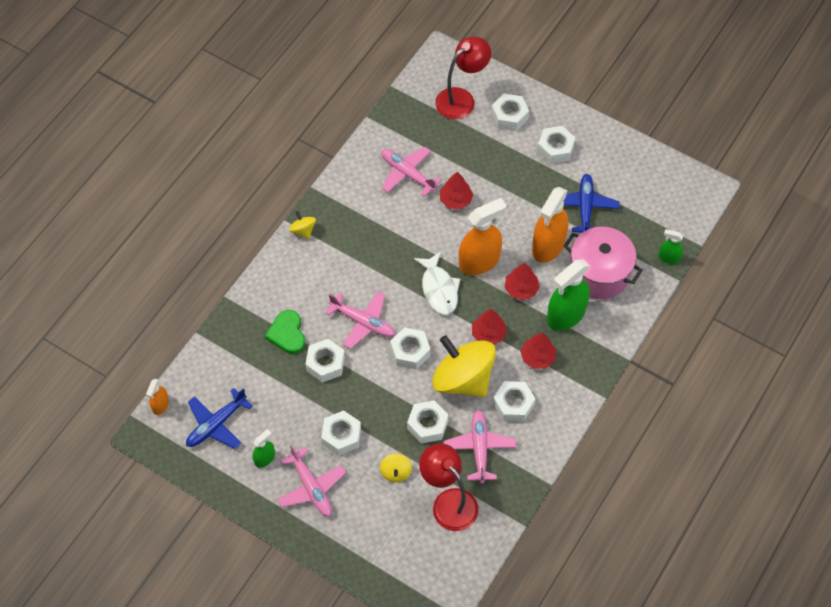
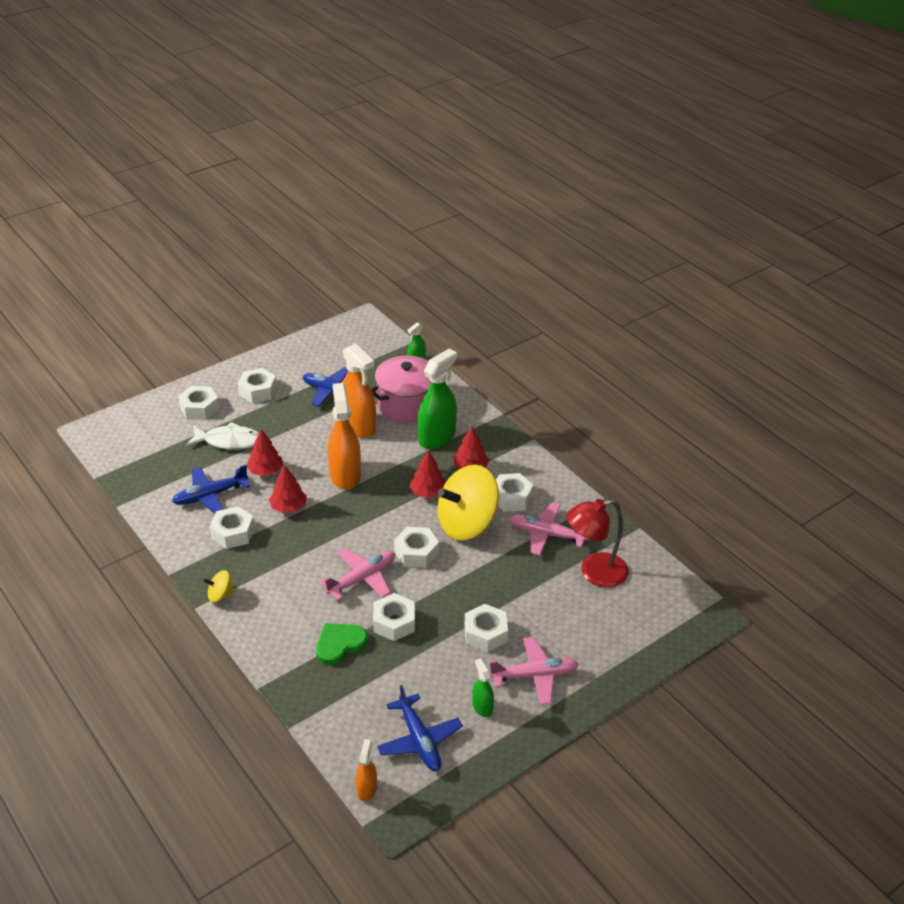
camera: 70 degrees left, 20 degrees down
orange spray bottle [146,379,169,415] -> orange spray bottle turned 120 degrees counterclockwise [356,739,377,802]
green heart [265,310,305,354] -> green heart turned 135 degrees clockwise [316,623,368,665]
yellow spinning top [380,453,412,482] -> none
pink plane [381,147,442,197] -> blue plane [172,465,250,514]
white nut [407,400,449,444] -> white nut moved to [210,506,255,549]
white fish [414,252,460,315] -> white fish moved to [186,422,259,450]
red lamp [435,37,491,119] -> none
red tree [505,263,539,300] -> red tree moved to [269,465,307,513]
green spray bottle [547,259,590,331] -> green spray bottle turned 120 degrees counterclockwise [418,348,457,449]

